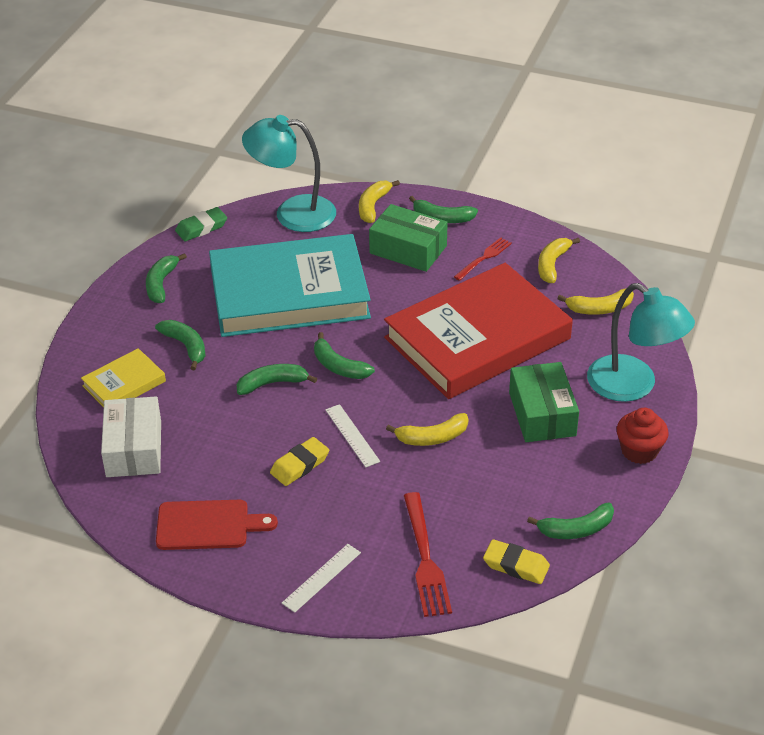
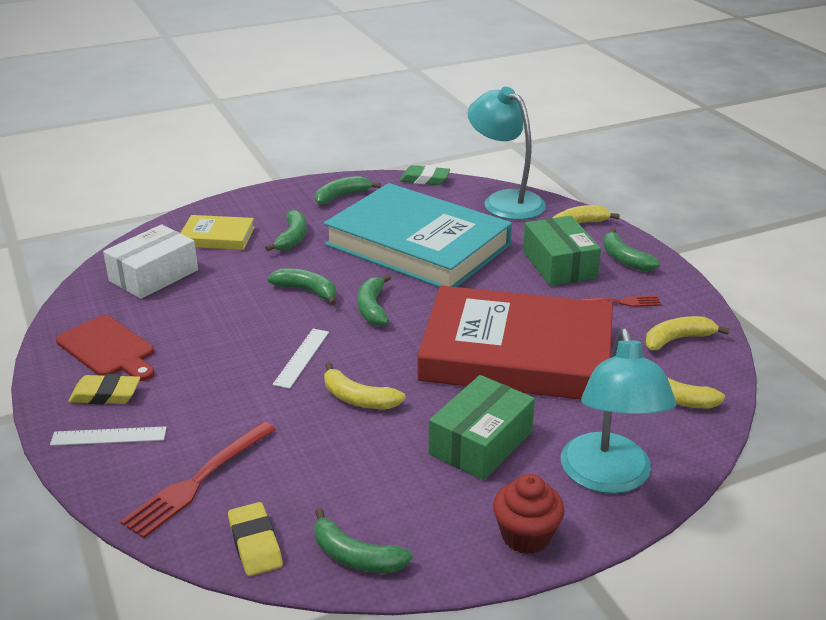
camera: 45 degrees right, 10 degrees down
yellow eraser [270,437,329,486] -> yellow eraser moved to [68,374,140,405]

